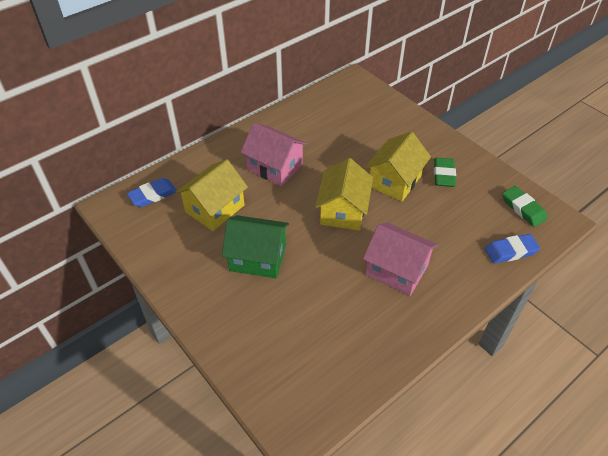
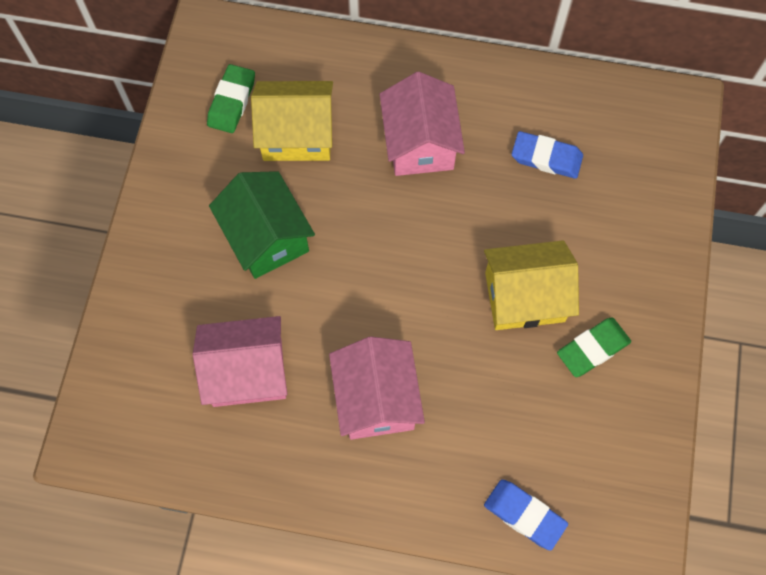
camera: 50 degrees right, 20 degrees up
blue eraser [127,178,177,207] -> blue eraser moved to [512,131,583,179]
yellow house [315,158,373,231] -> none
green eraser [502,186,548,227] -> green eraser moved to [207,64,255,133]
none -> pink house [193,316,287,407]

